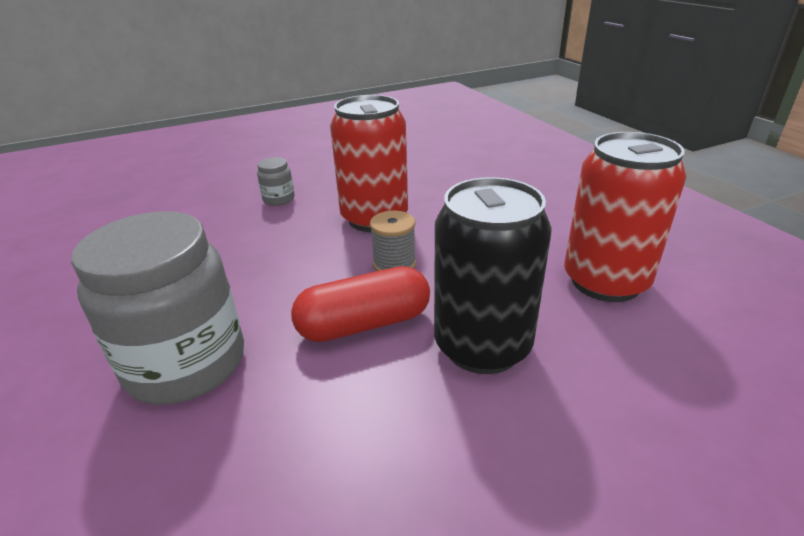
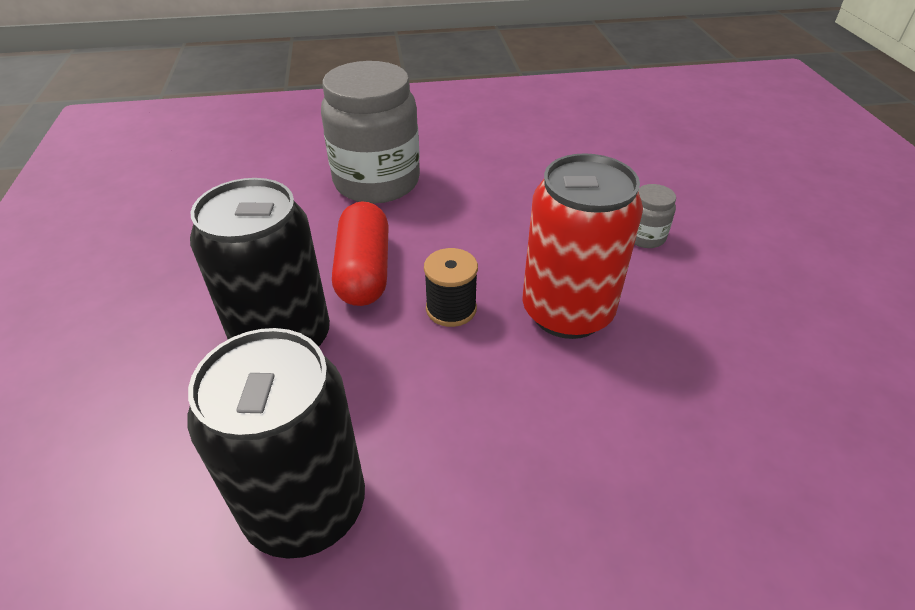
camera: 105 degrees right, 10 degrees up
grey spool [370,211,416,271] -> black spool [424,248,478,327]
red can [564,132,686,302] -> black can [188,328,365,559]

